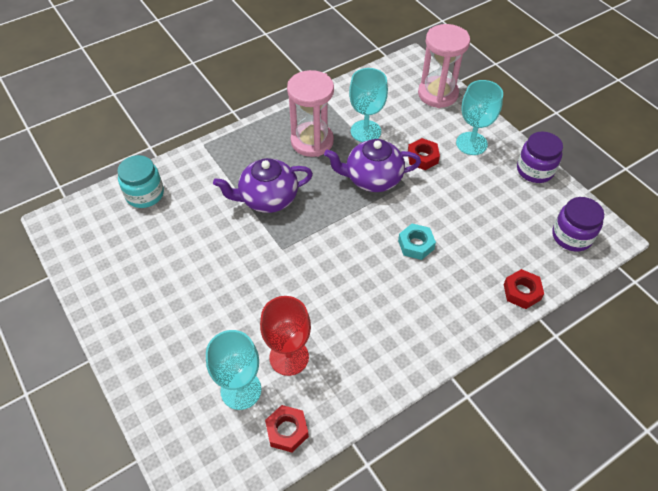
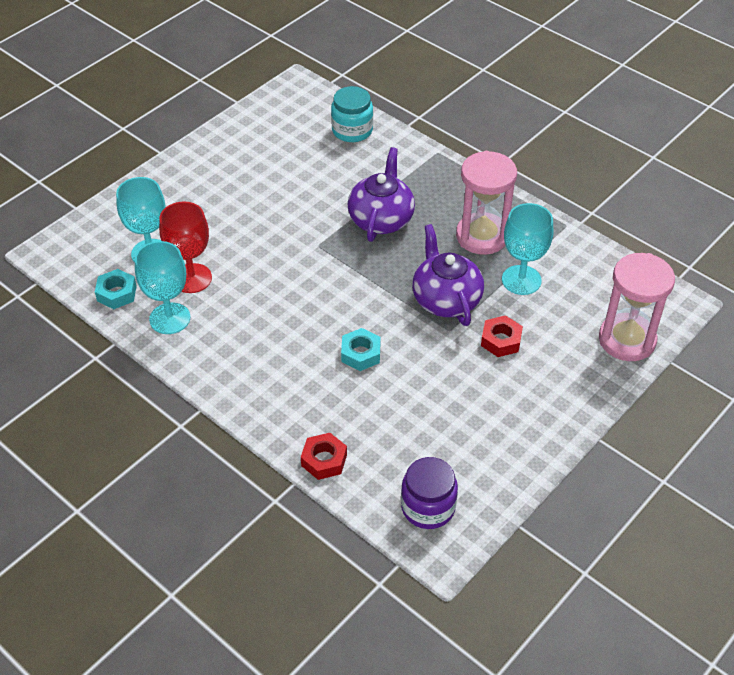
camera: 75 degrees right, 5 degrees down
purple teapot [213,158,313,213] -> purple teapot turned 45 degrees clockwise [347,147,415,242]
red nut [265,405,309,452] -> turquoise nut [95,269,137,309]
turquoise goblet [456,80,503,155] -> turquoise goblet moved to [135,241,190,334]
purple jar [517,131,563,183] -> none

